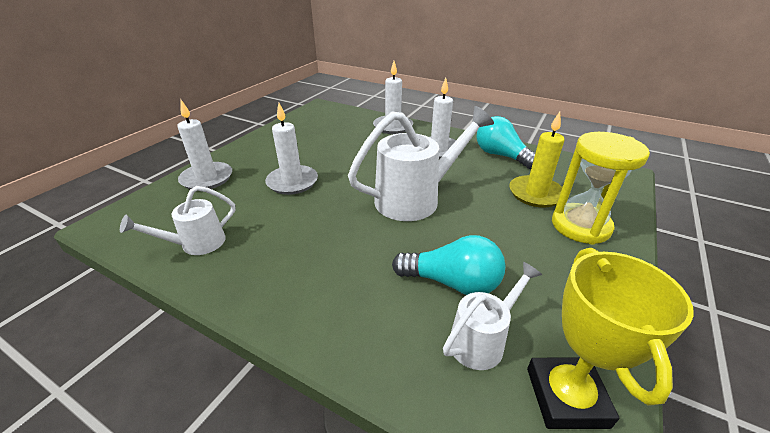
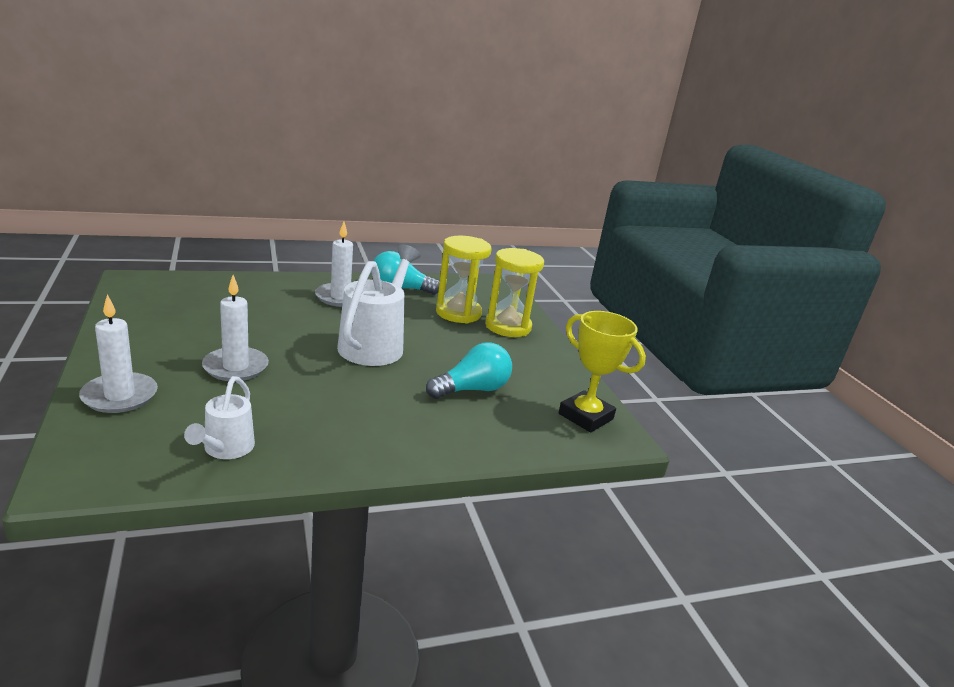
camera: 50 degrees left, 10 degrees down
white candle [373,61,413,134] -> none
white watering can [443,262,542,370] -> none
yellow candle [509,112,565,208] -> yellow hourglass [436,236,492,324]

